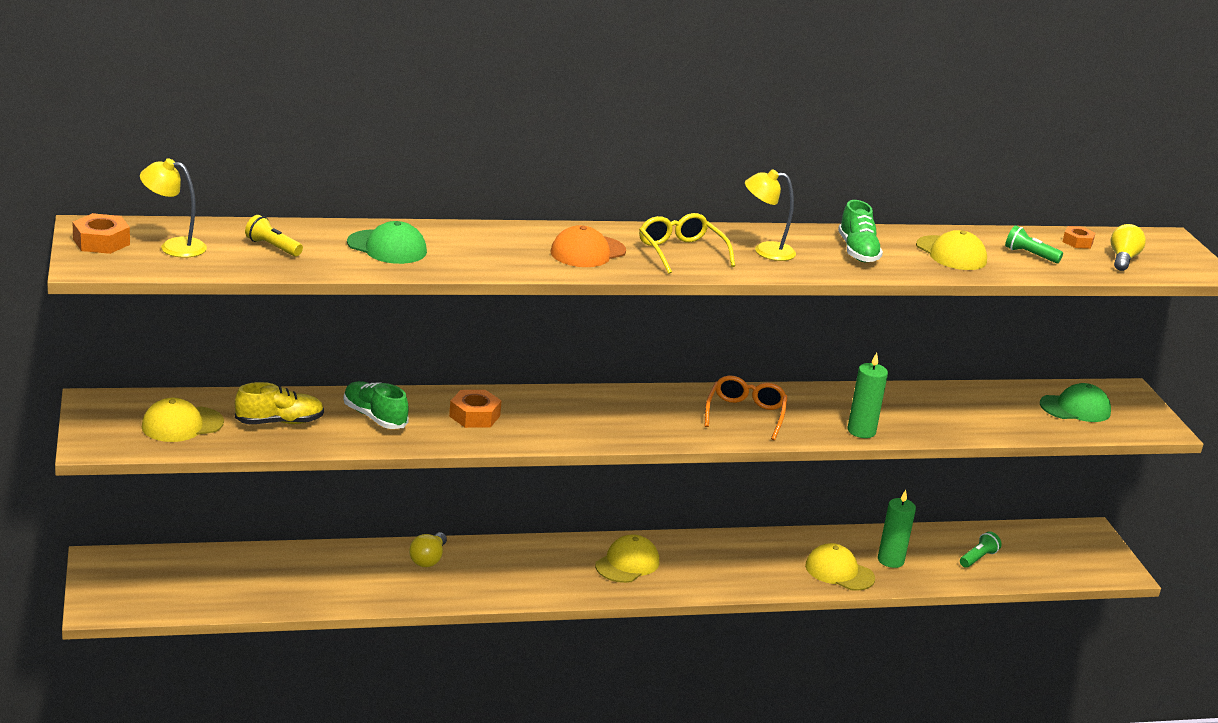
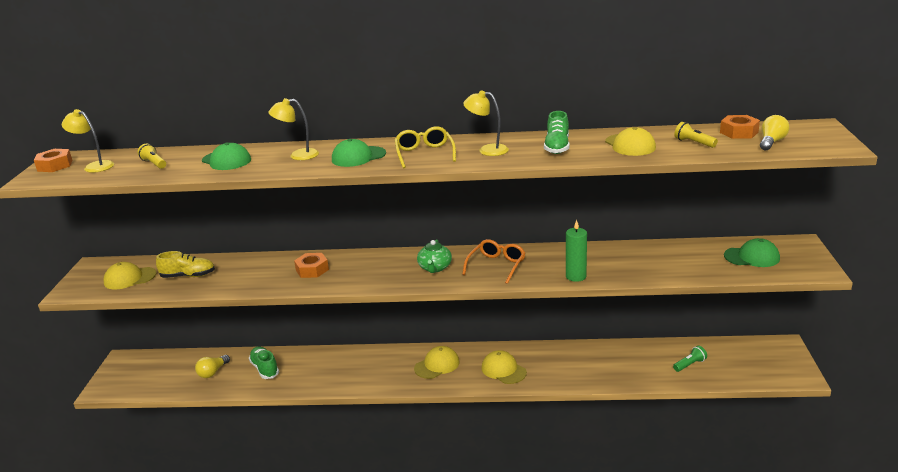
camera: 20 degrees right, 0 degrees up
green shoe [344,381,409,429] -> green shoe moved to [249,347,279,379]
yellow light bulb [409,532,447,567] -> yellow light bulb moved to [195,355,230,378]
orange cap [551,225,626,267] -> green cap [332,139,386,167]
yellow cap [805,543,875,591] -> yellow cap moved to [481,350,527,384]
green candle [878,490,916,568] -> none
green flashlight [1005,225,1063,263] -> yellow flashlight [674,122,718,148]
orange nut [1062,226,1095,249] -> orange nut [720,115,760,139], size x1.52
none -> yellow lamp [268,98,319,160]
none -> green teapot [417,240,452,273]

